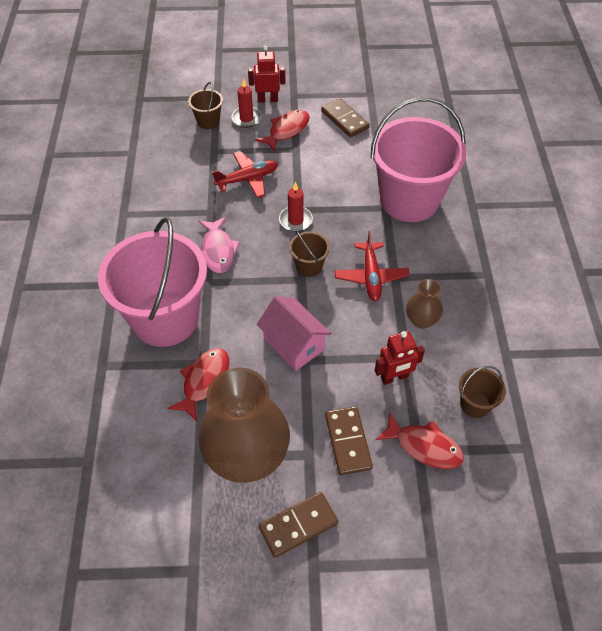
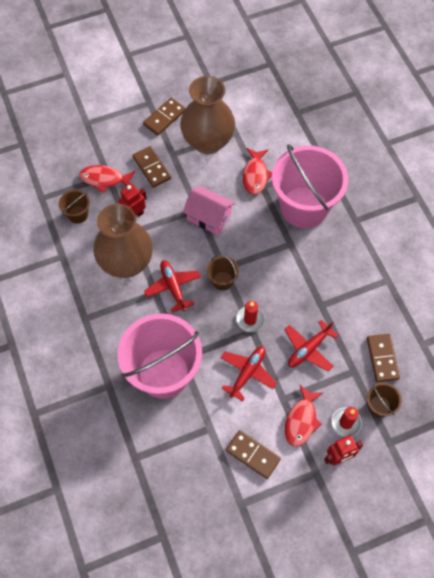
camera: 160 degrees right, 10 degrees up
pink fish [198,217,240,273] -> none
brown vase [406,279,443,329] -> brown vase [93,204,153,278], size x2.15
none -> red plane [221,347,277,401]
none -> brown domino [367,334,400,382]

